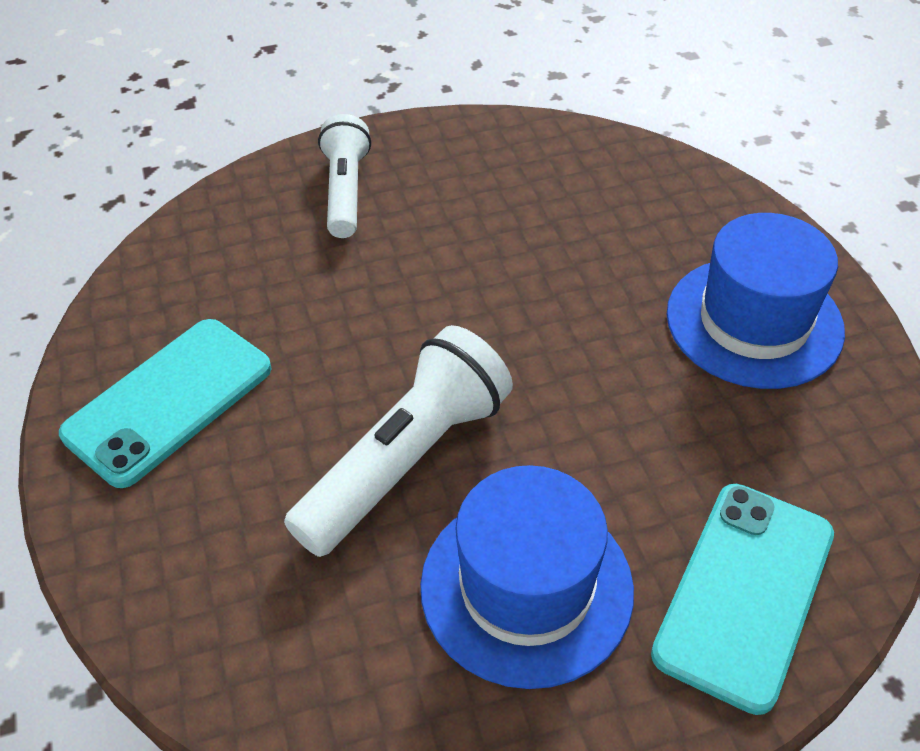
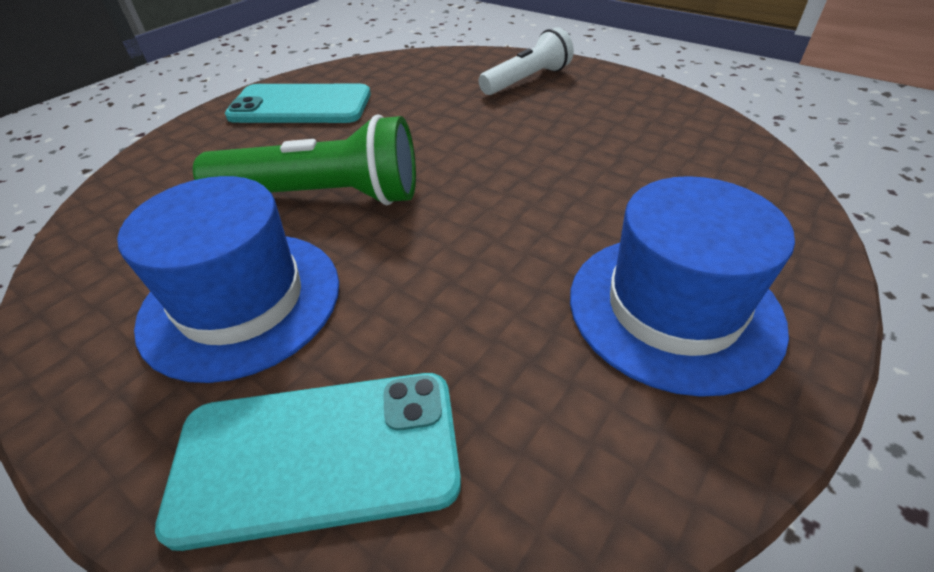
camera: 55 degrees right, 5 degrees down
white flashlight [284,325,513,557] -> green flashlight [193,114,416,205]

